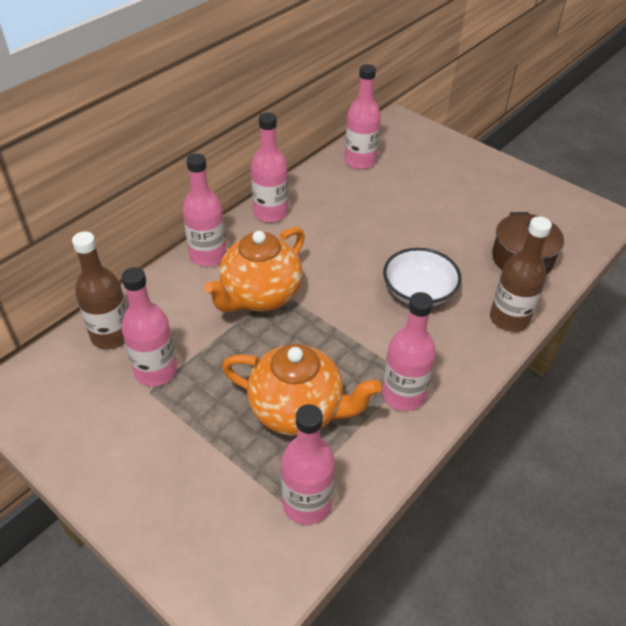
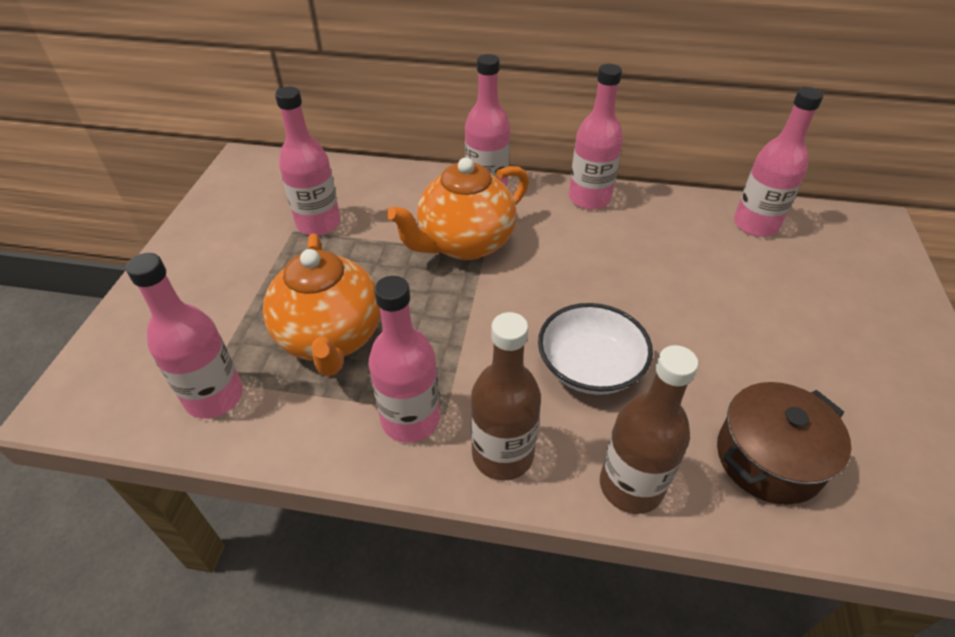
camera: 60 degrees right, 0 degrees up
brown bottle [72,231,127,349] -> brown bottle moved to [471,312,541,481]
orange teapot [204,227,305,312] -> orange teapot turned 45 degrees counterclockwise [387,157,529,260]

